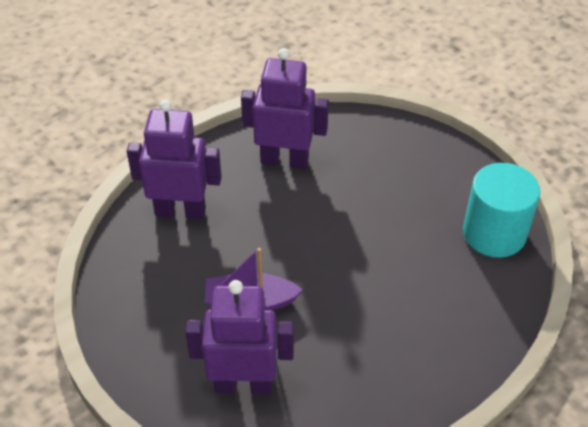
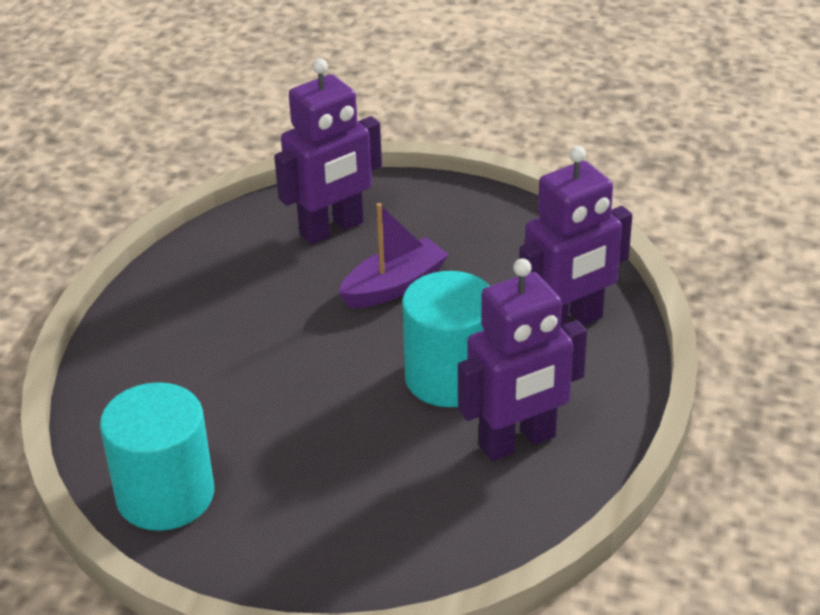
camera: 145 degrees right, 10 degrees down
none -> turquoise cylinder [402,271,490,407]

